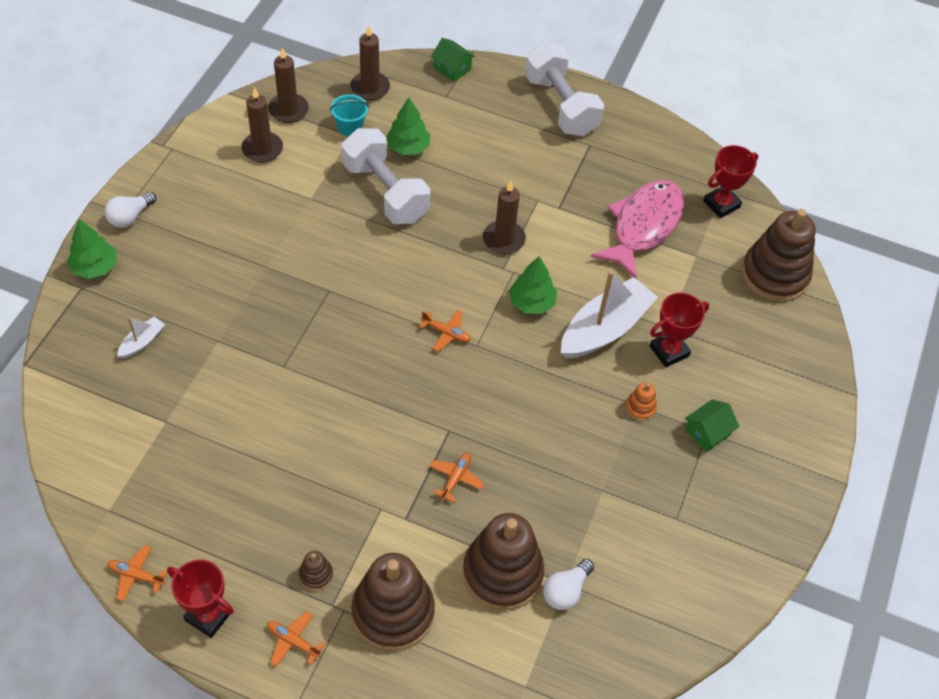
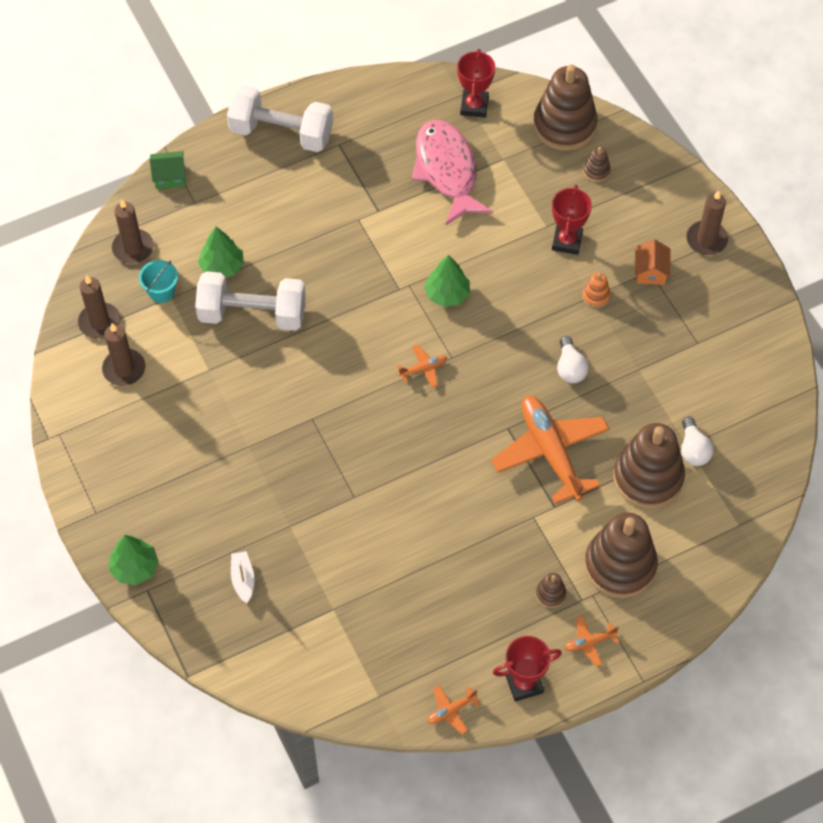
camera: 45 degrees left, 5 degrees up
white light bulb [105,192,156,228] -> white light bulb moved to [557,336,589,383]
orange plane [430,453,484,502] -> orange plane [491,396,609,504], size x2.36
brown candle [483,181,526,254] -> brown candle moved to [686,190,728,255]
white boat [561,271,658,359] -> none
green house [685,399,739,452] -> orange house [635,239,671,285]
none -> brown stacking toy [583,147,611,182]

